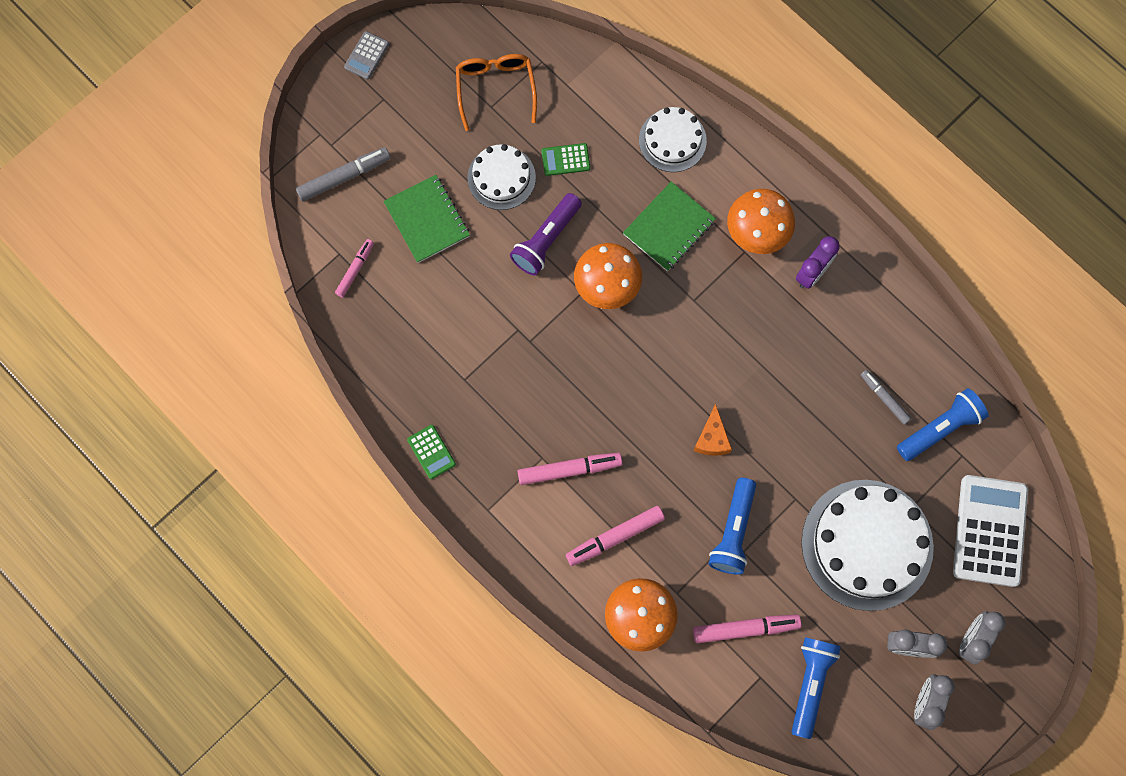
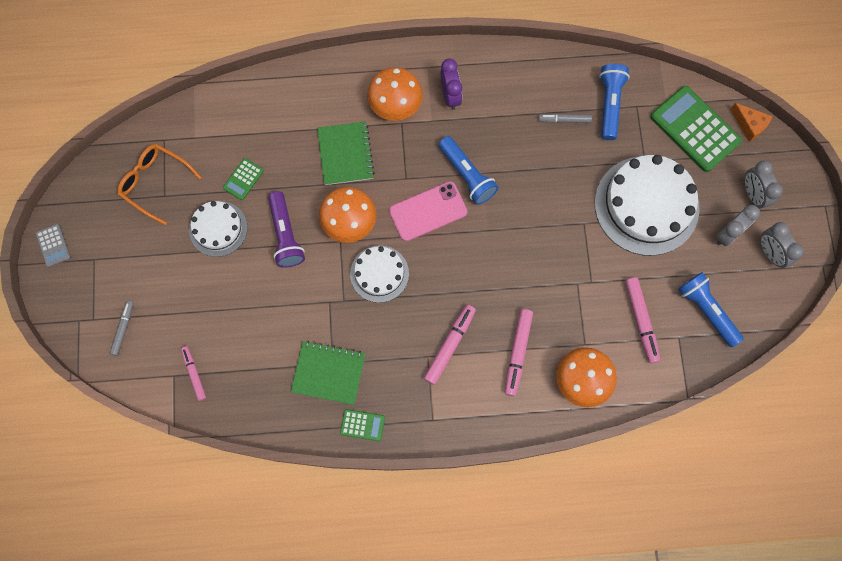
camera: 50 degrees left, 0 degrees up
grey marker [296,147,391,202] -> grey marker [110,301,134,356], size x0.64
green notebook [383,175,470,263] -> green notebook moved to [291,341,365,405]
white cake [639,107,707,172] -> white cake moved to [350,245,409,303]
pink marker [693,615,801,643] -> pink marker turned 135 degrees clockwise [625,277,660,363]
orange cheese [694,404,732,456] -> orange cheese moved to [730,103,773,142]
blue flashlight [708,478,756,575] -> blue flashlight moved to [439,136,499,205]
white calculator [953,475,1028,587] -> green calculator [650,86,742,172]
none -> pink phone [389,181,467,241]

